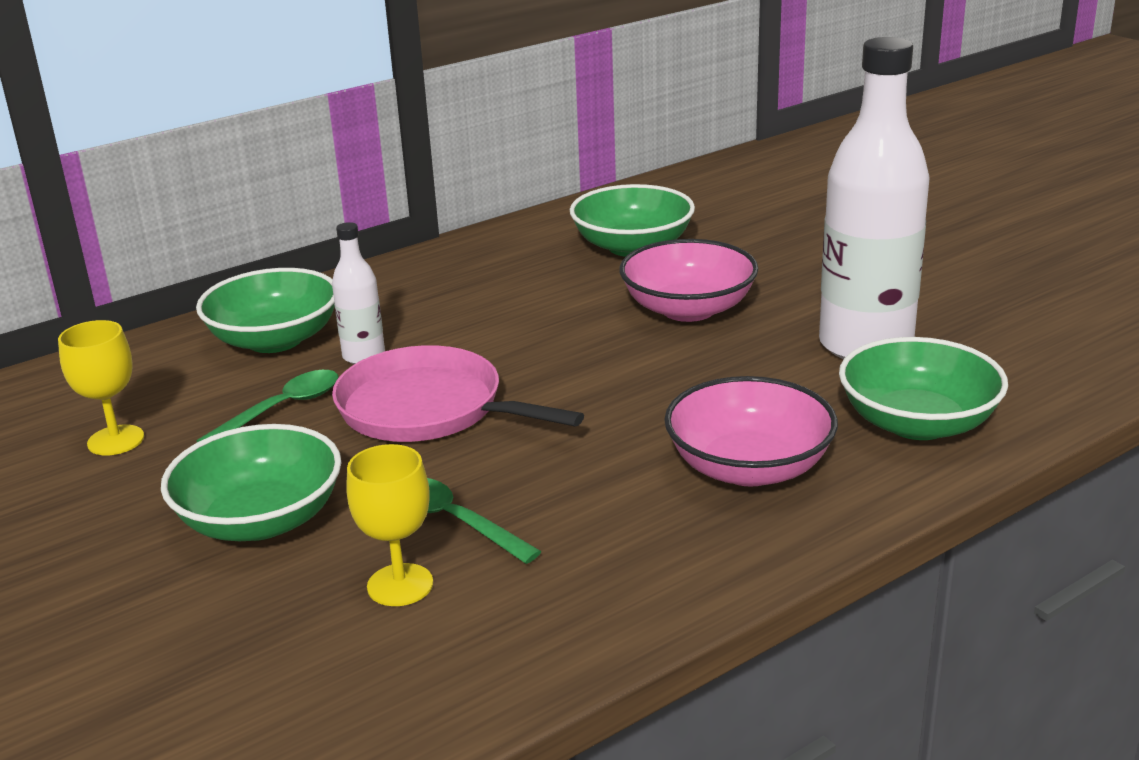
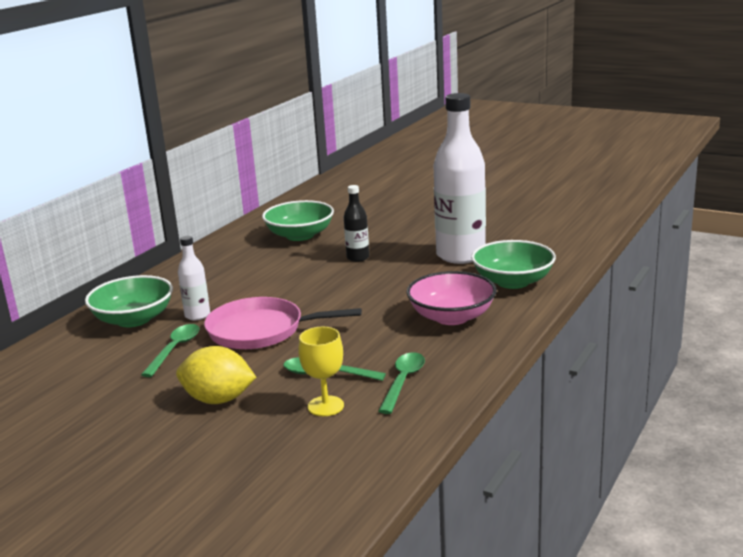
camera: 25 degrees left, 5 degrees down
yellow goblet [58,320,144,455] -> none
green bowl [161,424,342,541] -> yellow lemon [176,346,256,404]
pink bowl [619,239,758,322] -> black bottle [344,185,369,262]
none -> green spoon [379,352,425,414]

